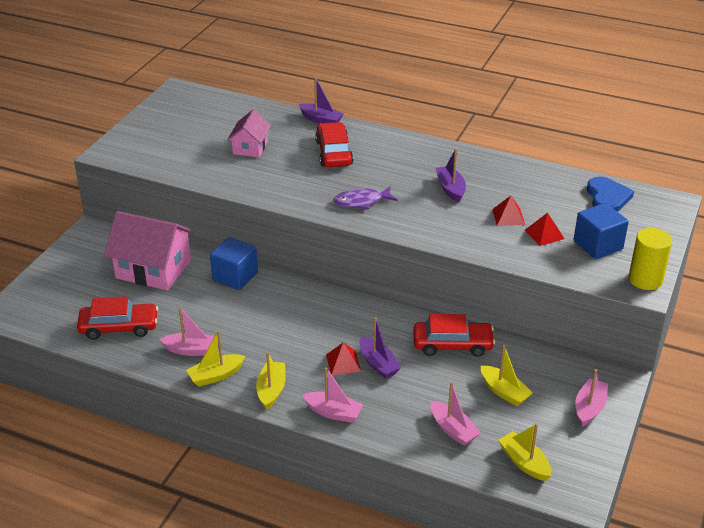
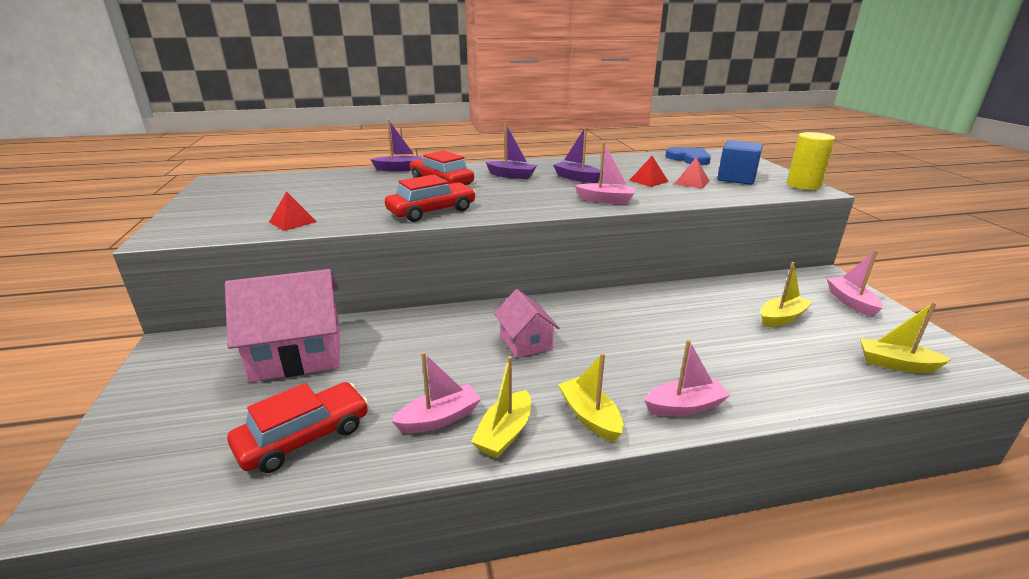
camera: 35 degrees left, 10 degrees down
blue cube [210,237,258,290] -> none
pink house [227,110,271,157] -> pink house moved to [494,289,560,358]
red pyramid [326,342,361,375] -> red pyramid moved to [269,191,317,231]
purple fish [333,186,397,210] -> none
purple boat [359,317,401,379] -> purple boat moved to [486,124,537,179]
red car [413,314,495,357] -> red car moved to [385,174,476,222]
pink boat [430,382,481,446] -> pink boat moved to [575,142,636,204]
yellow boat [481,345,533,406] -> yellow boat turned 45 degrees counterclockwise [761,262,813,327]

